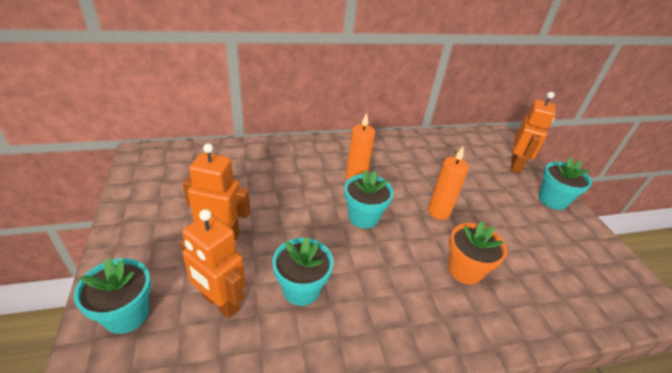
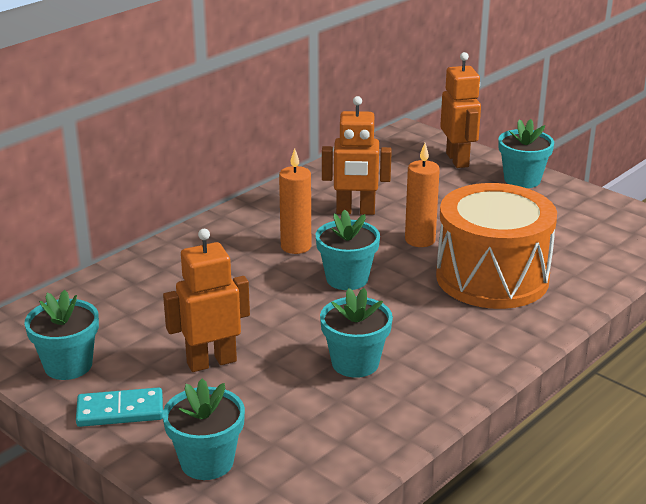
camera: 30 degrees left, 10 degrees down
orange robot [180,209,245,318] -> orange robot moved to [322,96,392,215]
orange flower pot [448,221,507,285] -> orange drum [436,183,557,309]
none -> turquoise flower pot [24,290,99,380]
none -> turquoise domino [76,387,163,427]

